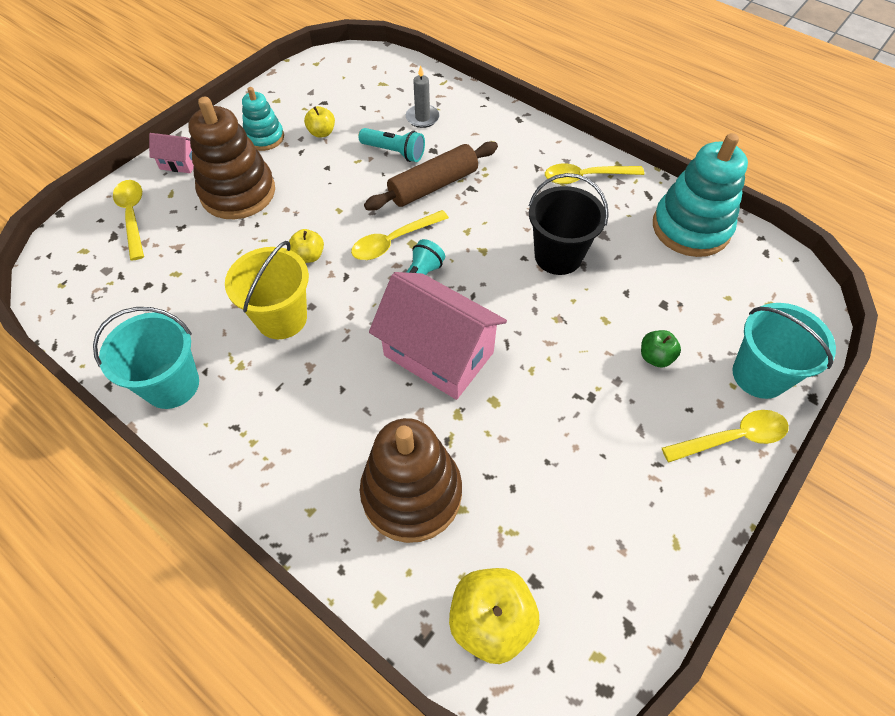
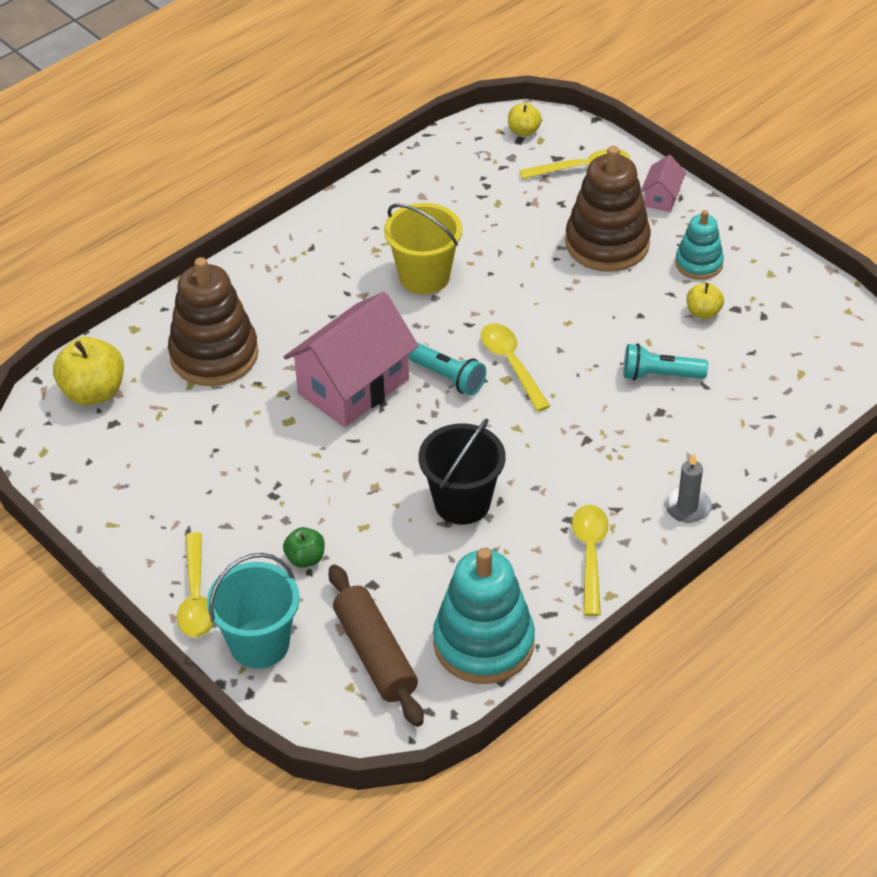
camera: 100 degrees right, 10 degrees down
turquoise bucket [93,307,199,409] -> none
yellow apple [289,229,324,263] -> yellow apple moved to [508,103,542,136]
turquoise flashlight [359,128,425,162] -> turquoise flashlight turned 60 degrees clockwise [623,343,708,380]
brown rolling pin [364,142,498,211] -> brown rolling pin moved to [328,564,424,727]
grey candle [406,65,440,128] -> grey candle moved to [664,454,712,523]

